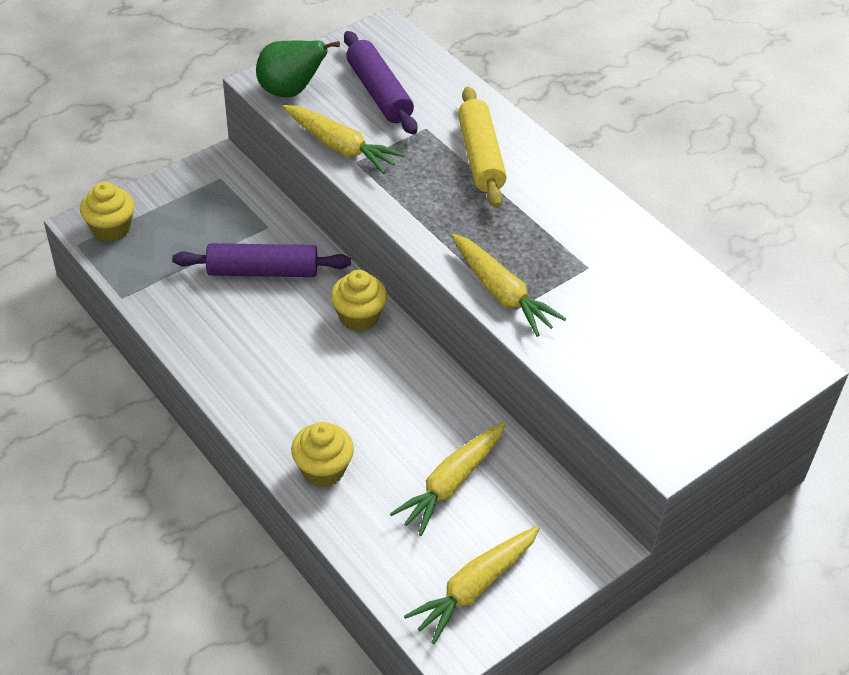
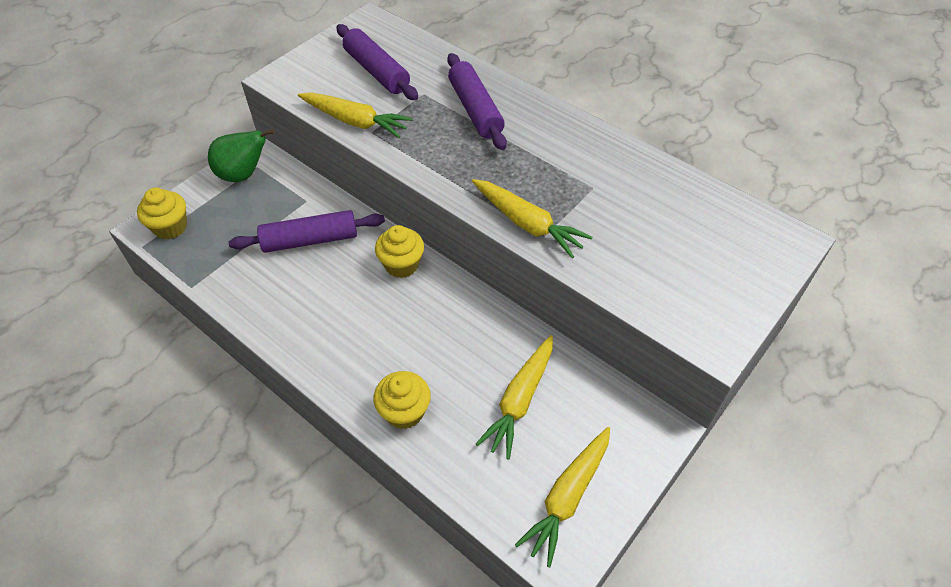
camera: 10 degrees left, 5 degrees up
green pear [256,40,340,98] -> green pear moved to [208,129,275,182]
yellow rolling pin [458,87,507,208] -> purple rolling pin [447,53,507,150]

